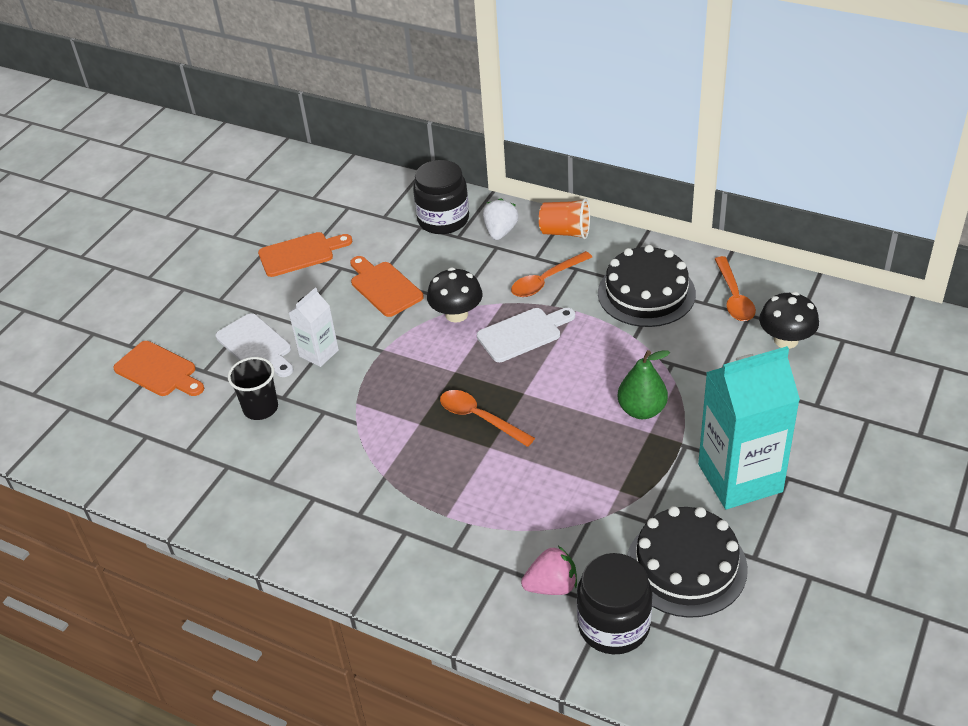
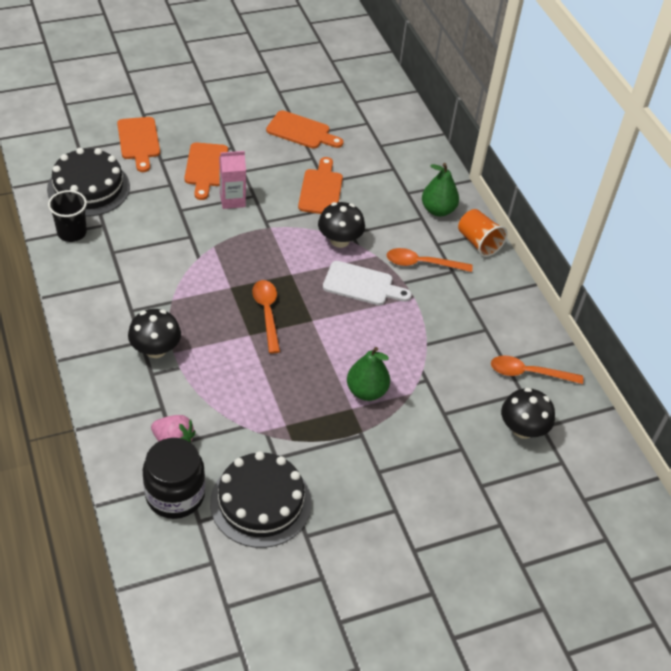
camera: 35 degrees right, 5 degrees up
white cutting board [216,313,293,377] -> orange cutting board [184,143,228,200]
black cup [228,357,278,420] -> black cup moved to [48,190,87,242]
white carton [289,287,339,367] -> pink carton [219,151,246,209]
black jar [413,160,469,234] -> none
white strawberry [483,198,519,240] -> green pear [422,163,459,217]
black cake [598,245,696,327] -> black cake moved to [47,148,130,217]
turquoise carton [698,346,800,509] -> none
orange spoon [715,256,756,321] -> orange spoon turned 60 degrees clockwise [491,355,583,384]
none -> black mushroom [128,309,181,358]

